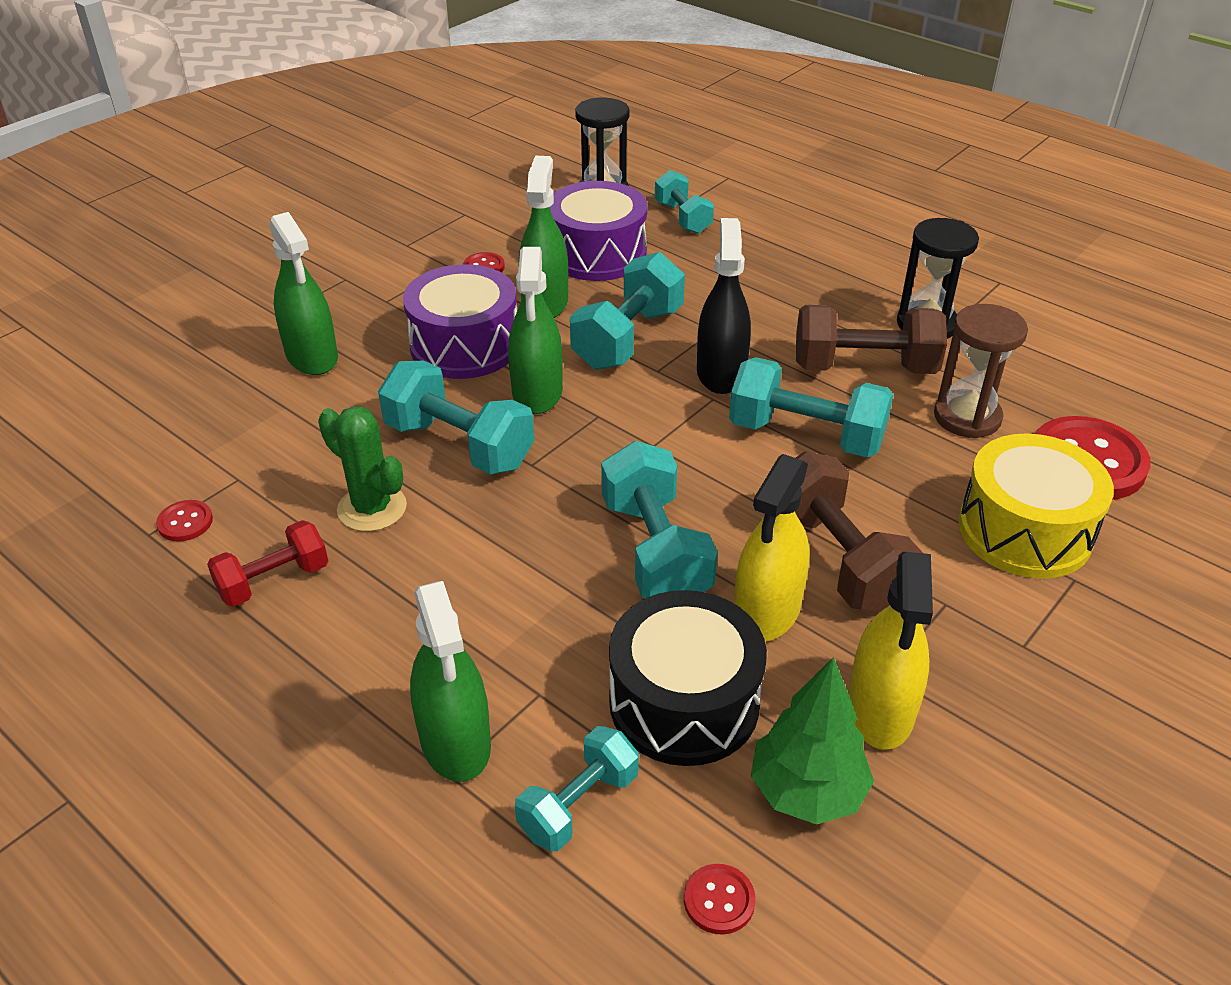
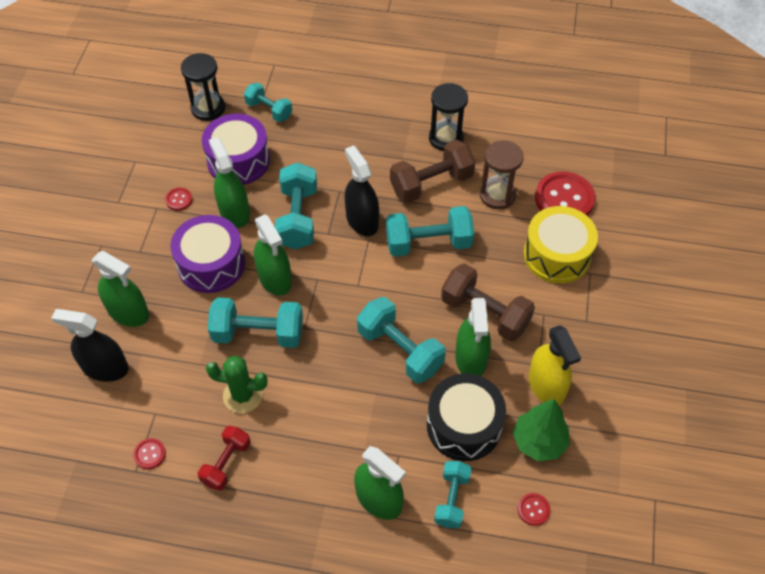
camera: 30 degrees left, 15 degrees up
yellow spray bottle [734,454,809,642] -> green spray bottle [455,298,491,376]
none -> black spray bottle [51,309,129,382]

